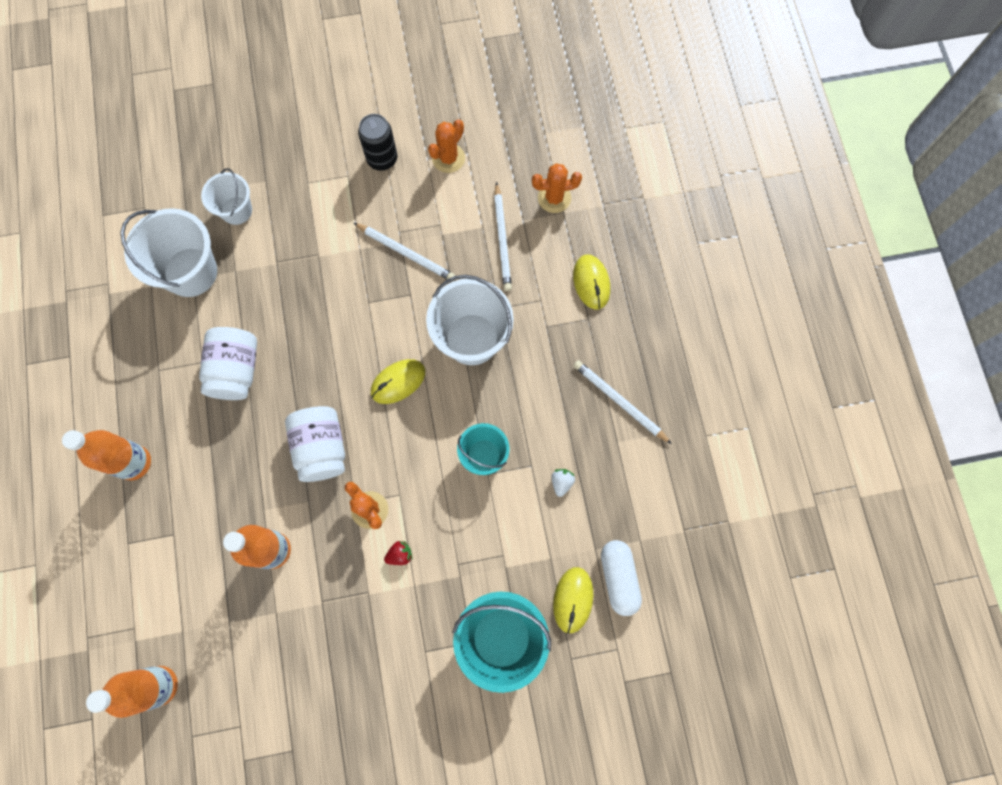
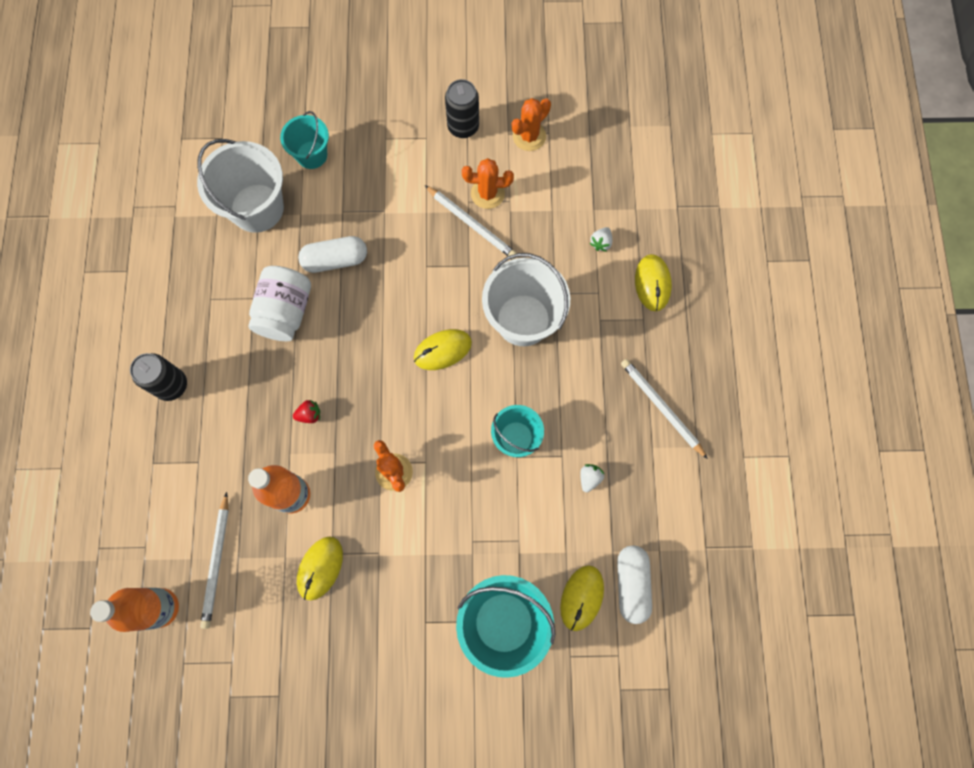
camera: 10 degrees right, 0 degrees up
orange bottle [62,430,151,480] -> black can [130,353,187,401]
white bucket [201,168,252,225] -> turquoise bucket [280,111,329,169]
white jar [285,406,345,482] -> none
red strawberry [384,541,412,565] -> red strawberry moved to [293,400,320,423]
white pencil [494,182,512,291] -> white pencil moved to [200,492,229,629]
orange cactus [532,163,582,213] -> orange cactus moved to [462,158,514,209]
none -> yellow mouse [297,536,343,601]
none -> white capsule [298,236,367,273]
none -> white strawberry [590,227,612,252]

